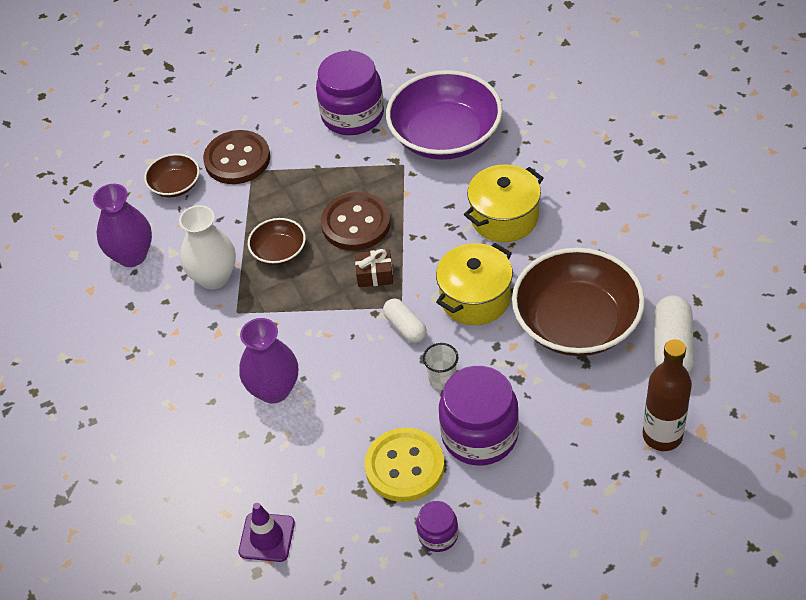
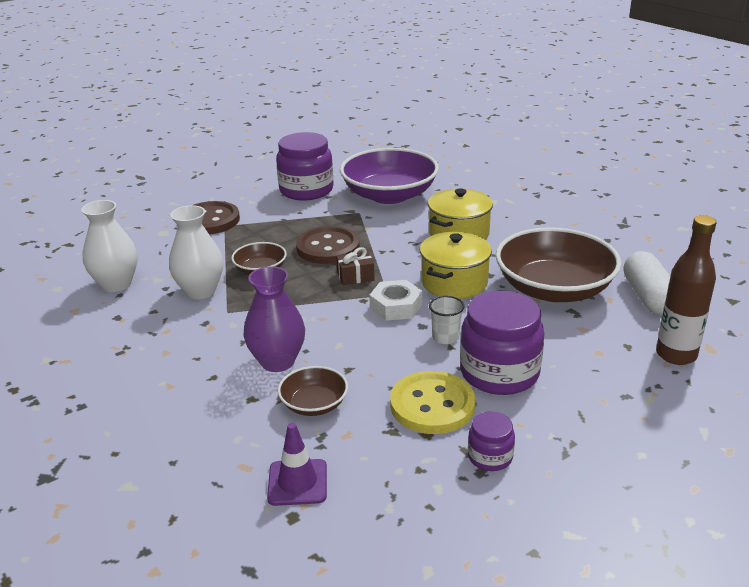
camera: 15 degrees left, 20 degrees down
purple vase [93,184,152,267] -> white vase [81,200,137,292]
brown bowl [144,154,200,197] -> brown bowl moved to [278,366,348,416]
white capsule [383,298,427,343] -> white nut [369,280,422,321]

